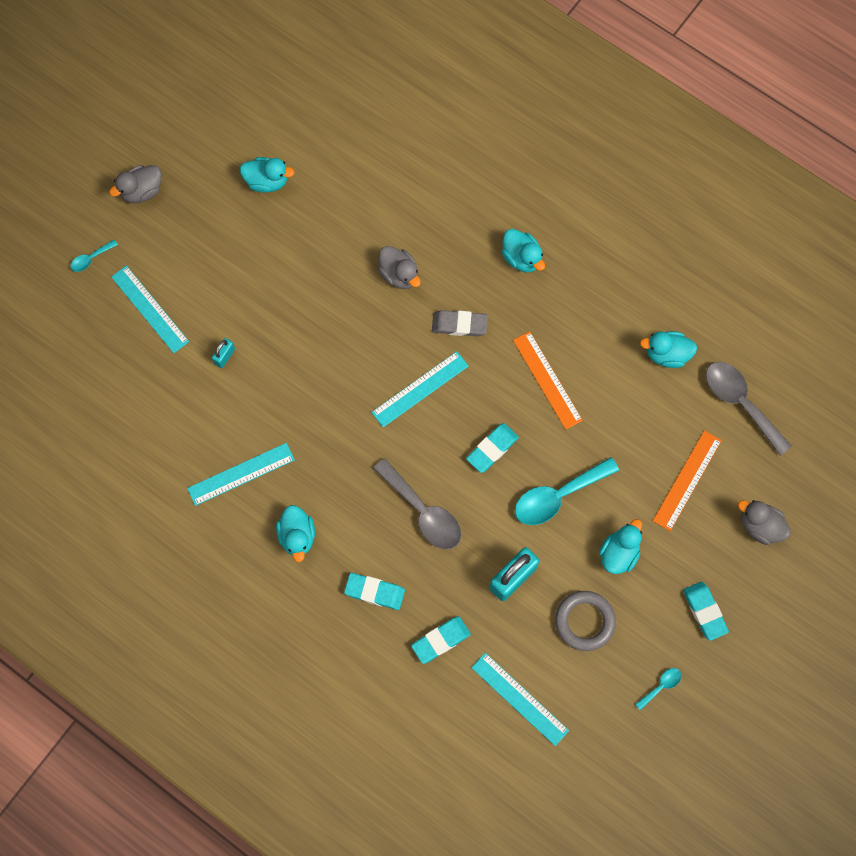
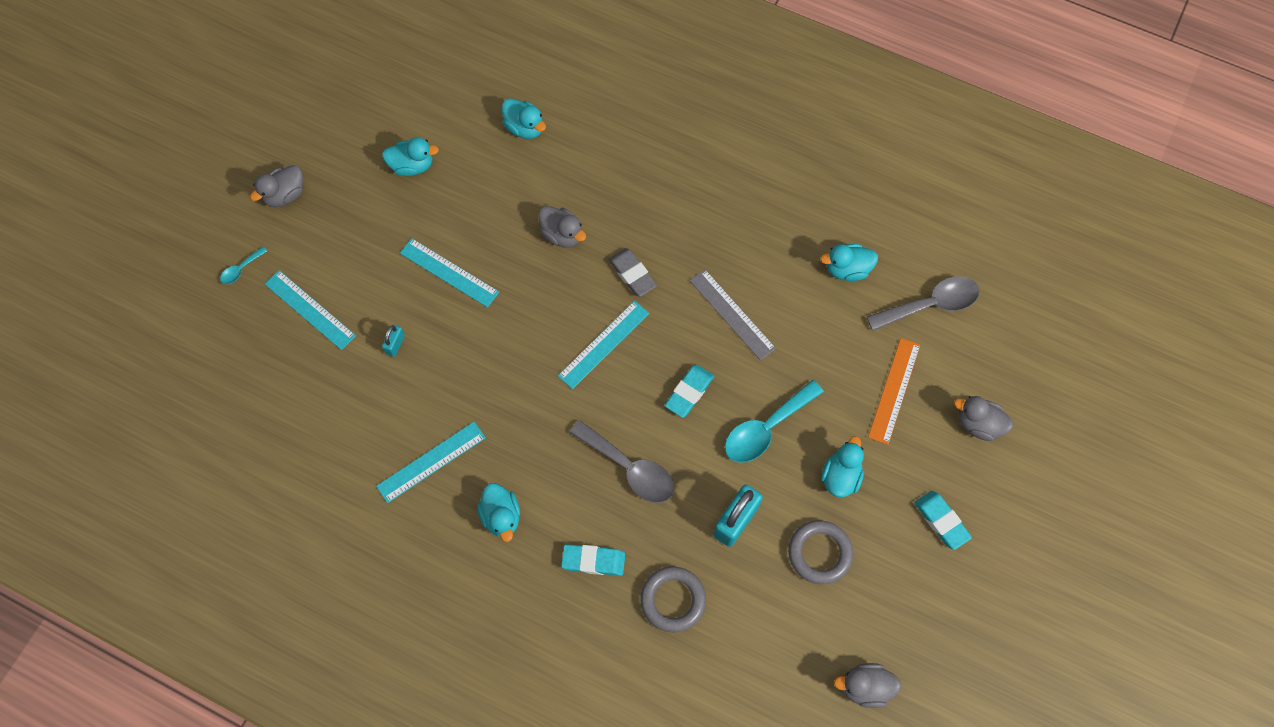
camera: 10 degrees left, 5 degrees down
turquoise eraser [411,616,471,664] -> grey ring [640,567,706,632]
grey eraser [432,310,488,336] -> grey eraser turned 60 degrees clockwise [608,248,657,297]
turquoise ruler [471,653,569,746] -> turquoise ruler moved to [400,238,499,307]
turquoise duck [501,229,545,272] -> turquoise duck moved to [502,98,546,139]
orange ruler [513,331,583,430] -> grey ruler [690,269,776,360]
turquoise spoon [635,668,681,710] -> none
grey spoon [706,362,792,456] -> grey spoon turned 120 degrees clockwise [867,276,980,331]
none -> grey duck [834,663,901,708]

